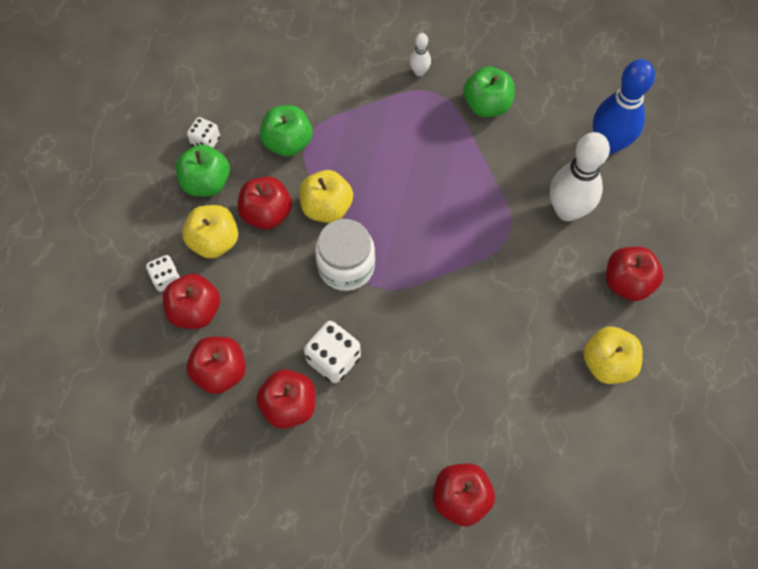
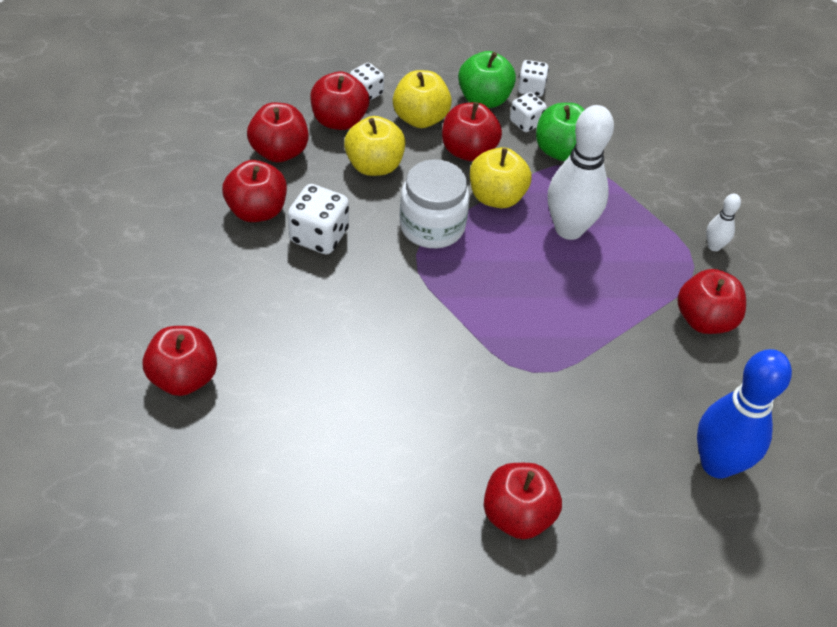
camera: 70 degrees right, 15 degrees down
green apple [463,66,515,117] -> red apple [677,269,746,334]
white bowling pin [550,132,610,221] -> white bowling pin moved to [548,105,614,240]
yellow apple [583,327,643,384] -> yellow apple moved to [344,116,405,176]
none -> white dice [510,92,547,132]

